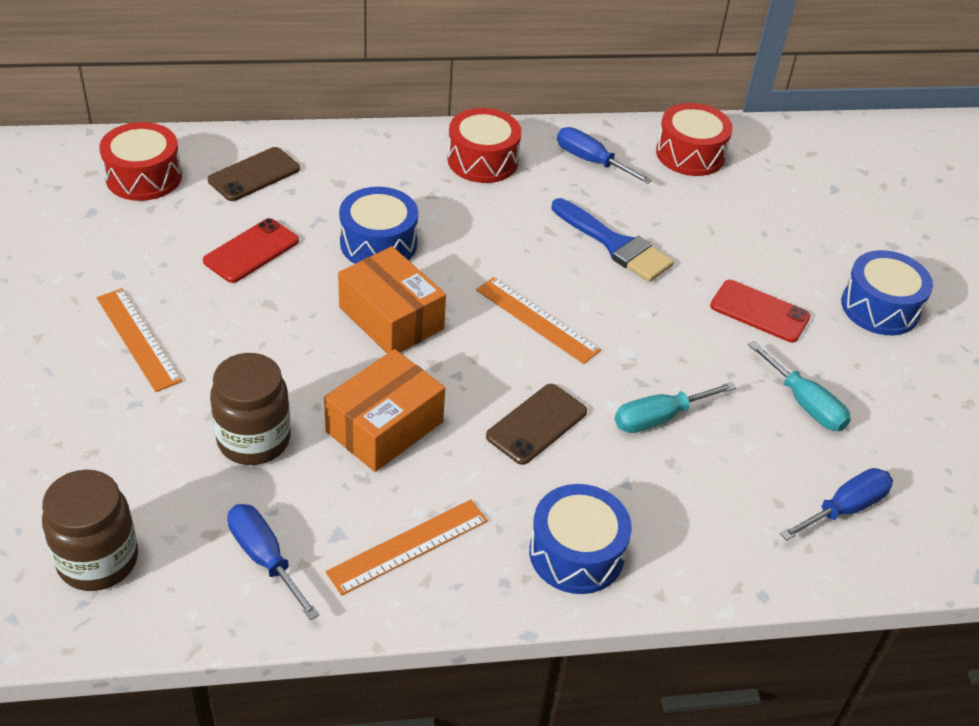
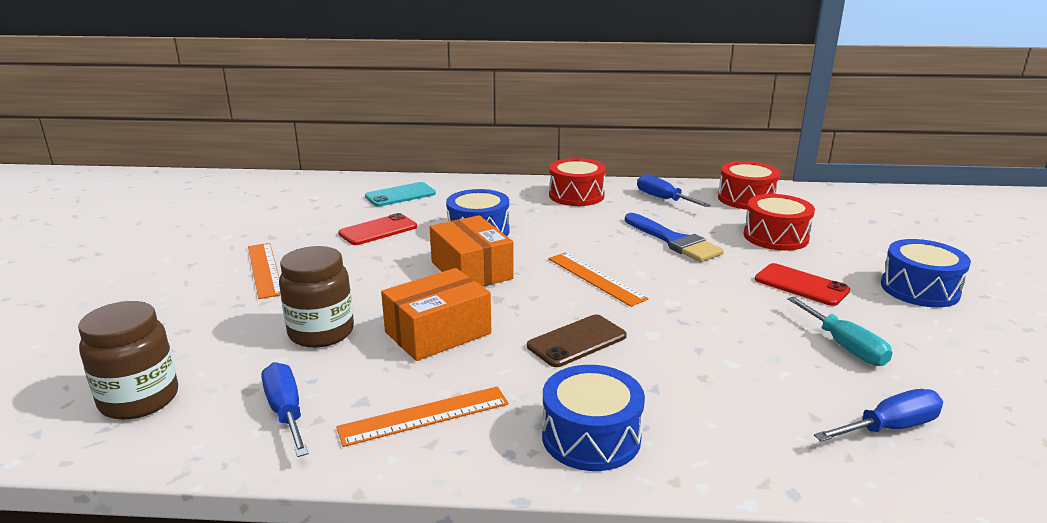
camera: 15 degrees right, 20 degrees down
red drum [99,122,182,201] -> red drum moved to [744,194,815,251]
brown phone [208,147,300,201] -> turquoise phone [365,182,436,207]
turquoise screwdriver [615,382,736,433] -> none

